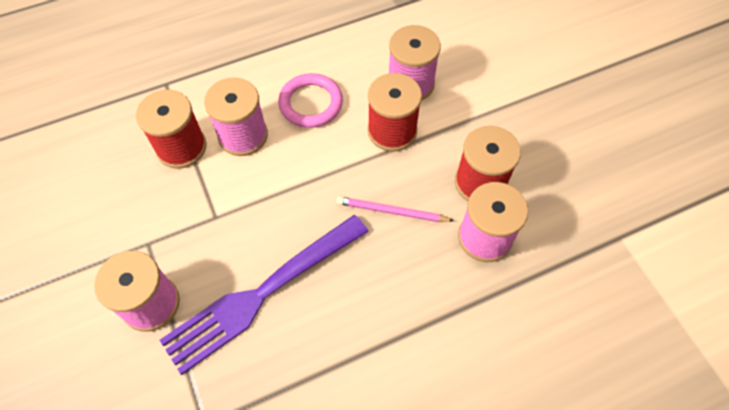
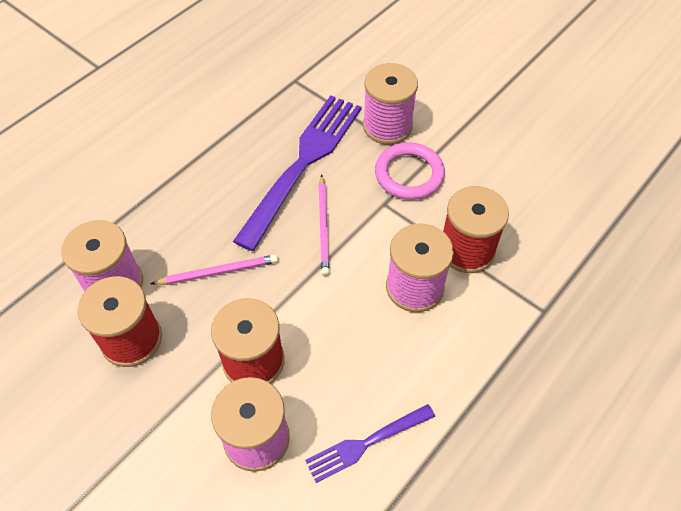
camera: 155 degrees right, 5 degrees down
pink ring [278,73,343,128] -> pink ring moved to [375,142,445,200]
none -> purple fork [305,404,435,483]
none -> pink pencil [318,175,330,276]

